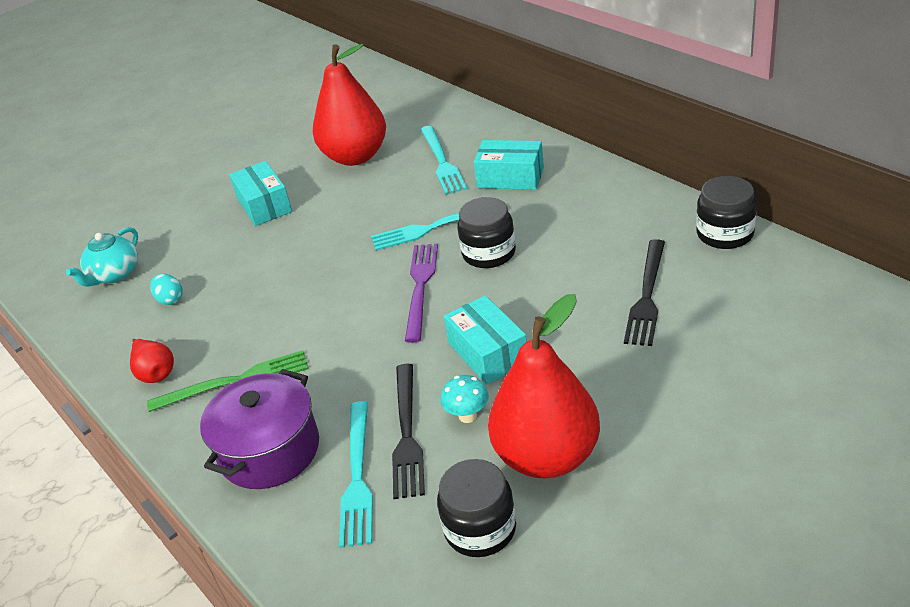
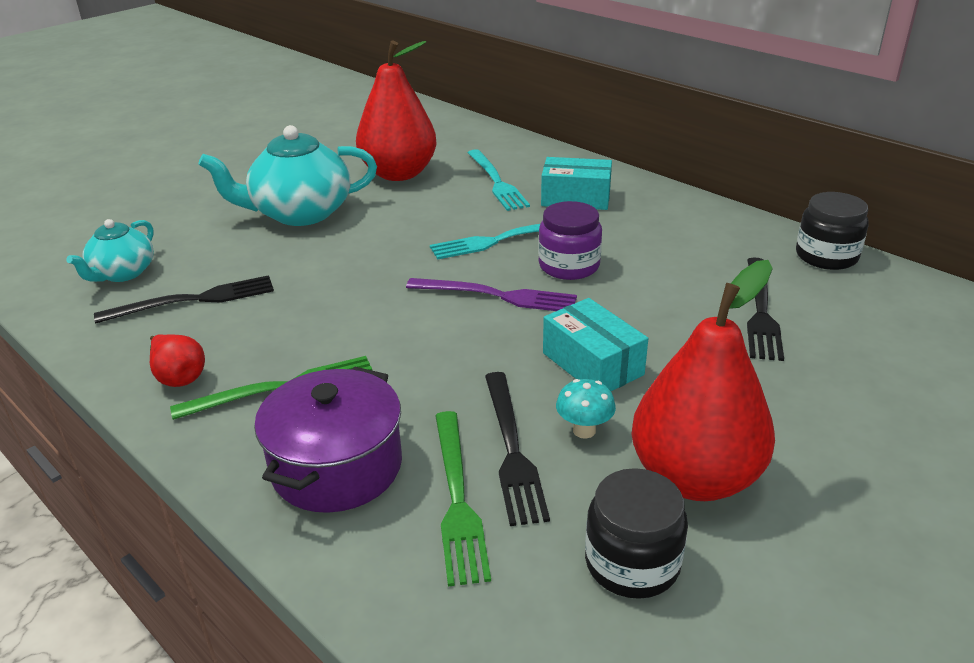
camera: 10 degrees left, 5 degrees down
turquoise egg [150,274,182,305] -> black fork [94,275,274,323]
turquoise box [229,161,292,226] -> turquoise teapot [198,125,377,226]
turquoise fork [339,401,373,548] -> green fork [435,411,491,587]
purple fork [405,243,438,343] -> purple fork turned 105 degrees clockwise [406,278,577,311]
black jar [457,197,516,268] -> purple jar [538,201,602,280]

